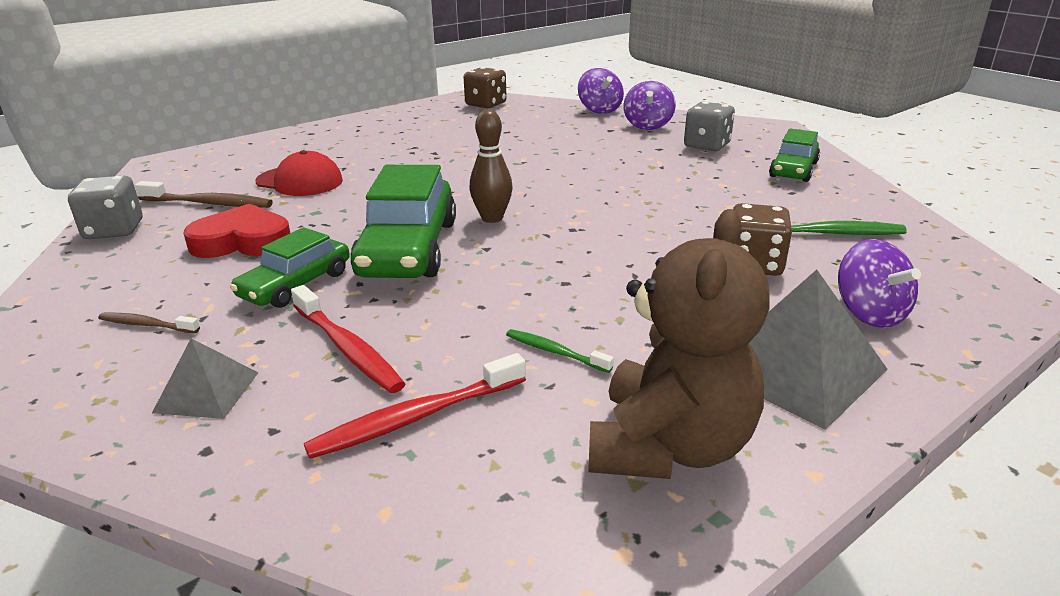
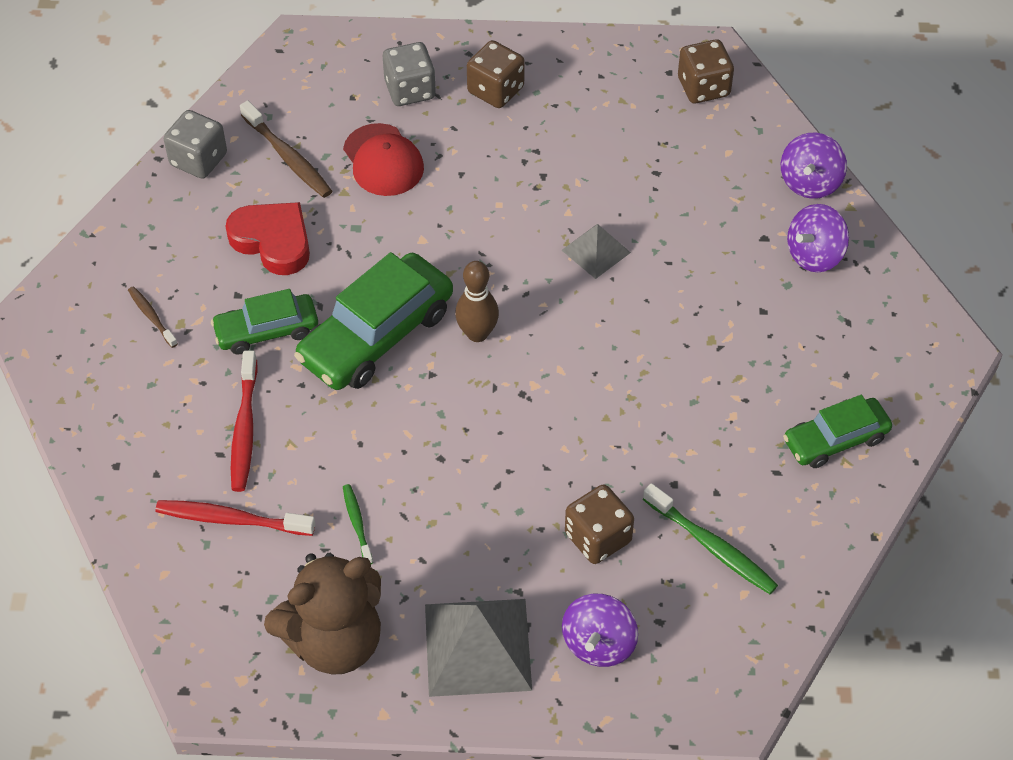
camera: 40 degrees right, 25 degrees up
grey pyramid [152,338,258,419] -> grey pyramid moved to [561,224,631,279]
grey dice [684,102,735,151] -> grey dice moved to [383,42,436,106]
none -> brown dice [467,40,525,108]

